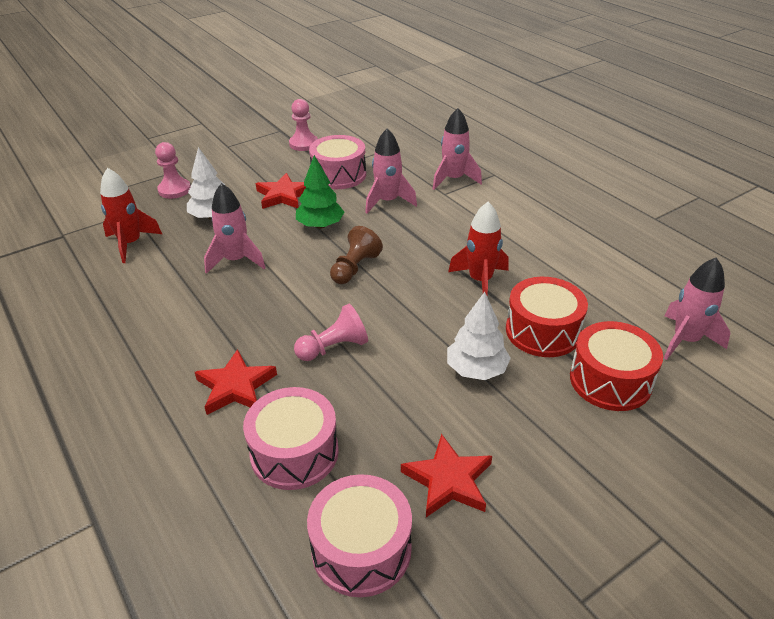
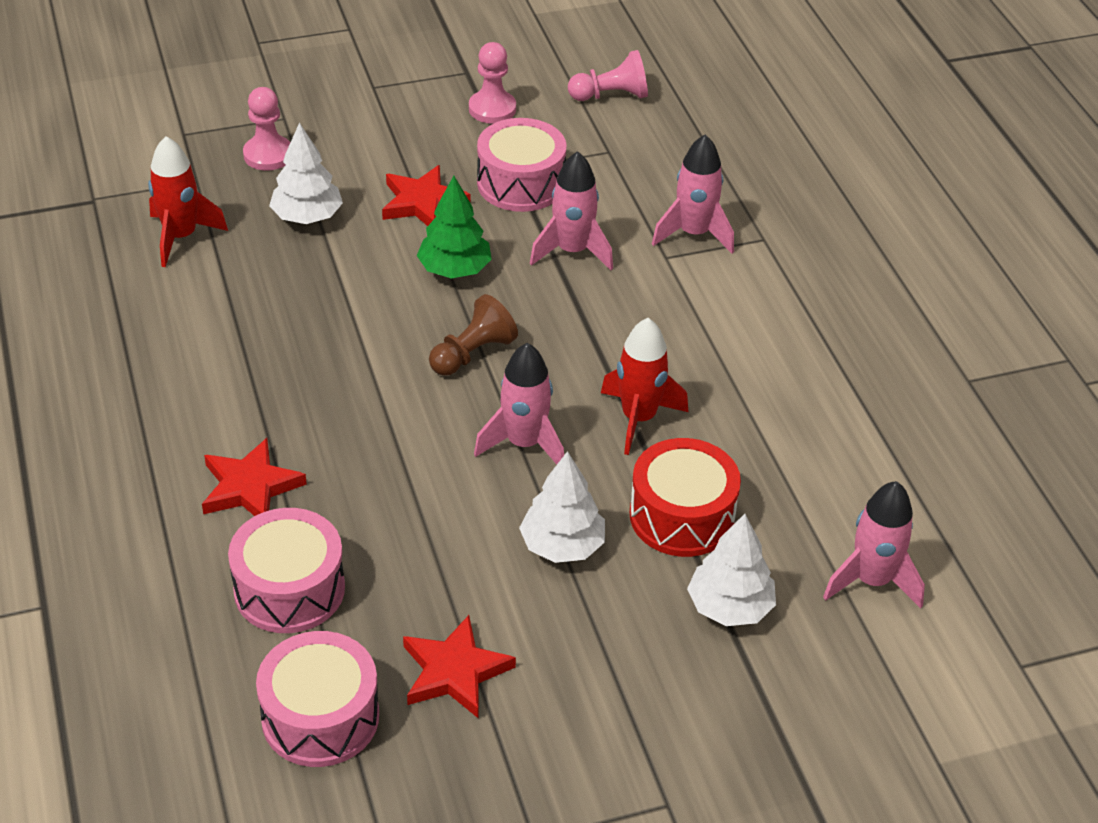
camera: 15 degrees right, 5 degrees up
pink rocket [204,183,266,274] -> pink rocket moved to [474,343,564,465]
pink pawn [294,304,368,361] -> pink pawn moved to [568,50,648,101]
red drum [570,321,663,411] -> white tree [687,514,776,626]

